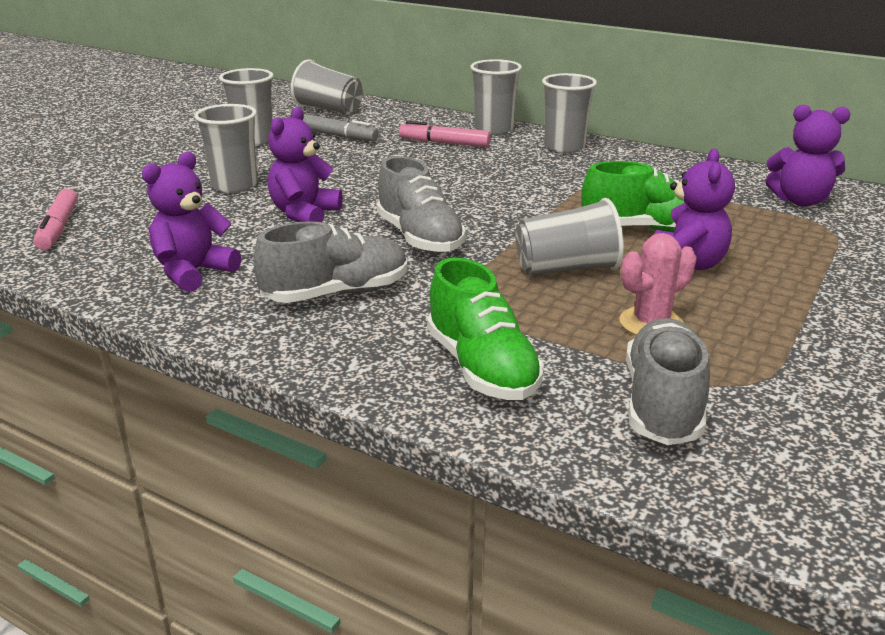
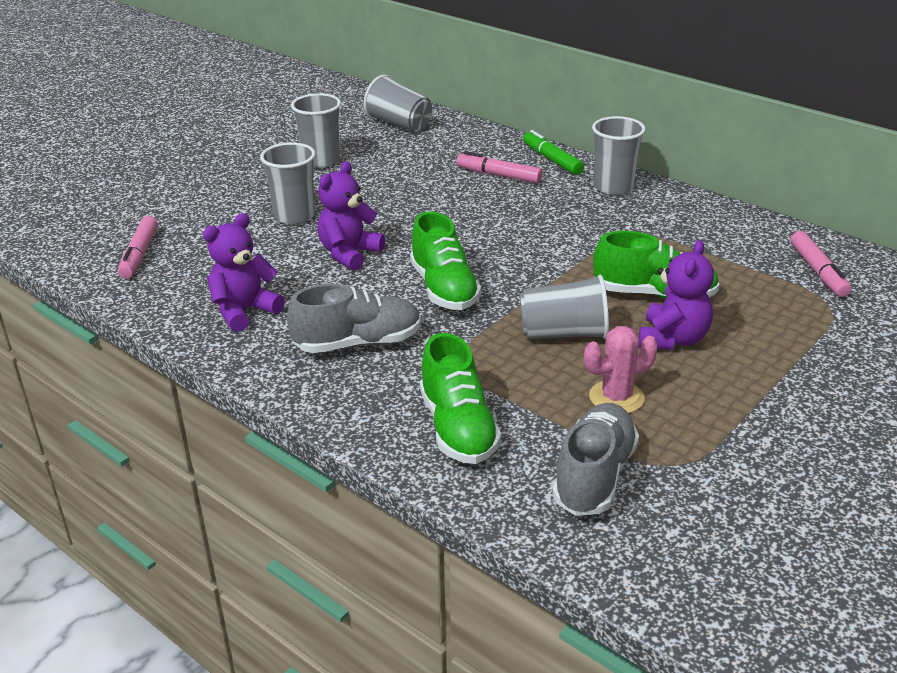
camera: 10 degrees right, 5 degrees up
grey marker [303,114,379,142] -> none
grey shoe [377,156,466,254] -> green shoe [410,211,481,310]
grey cup [470,59,522,135] -> green marker [523,130,584,175]
purple teddy bear [766,105,851,206] -> pink marker [791,231,851,297]

